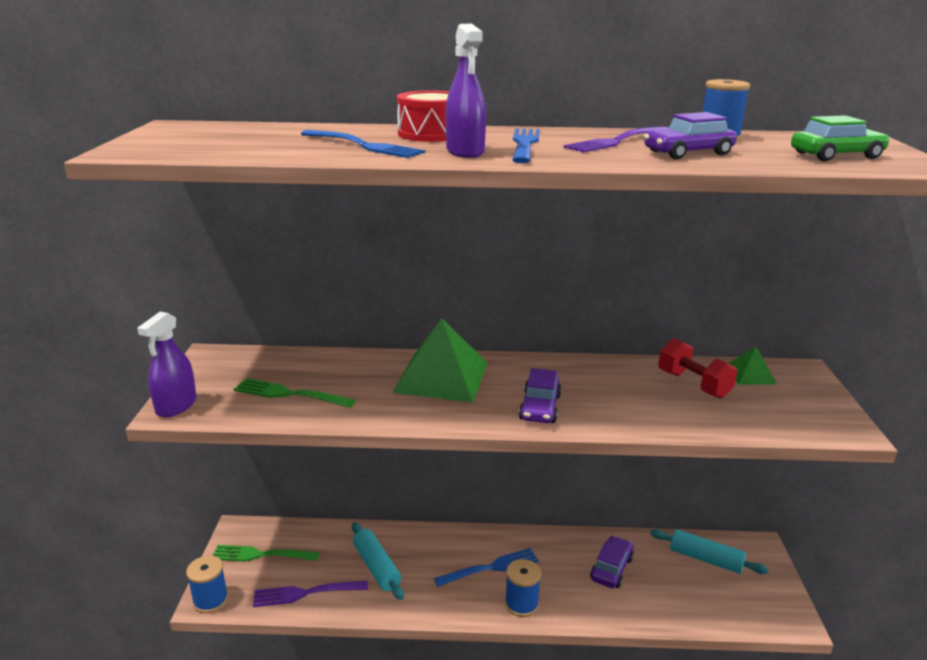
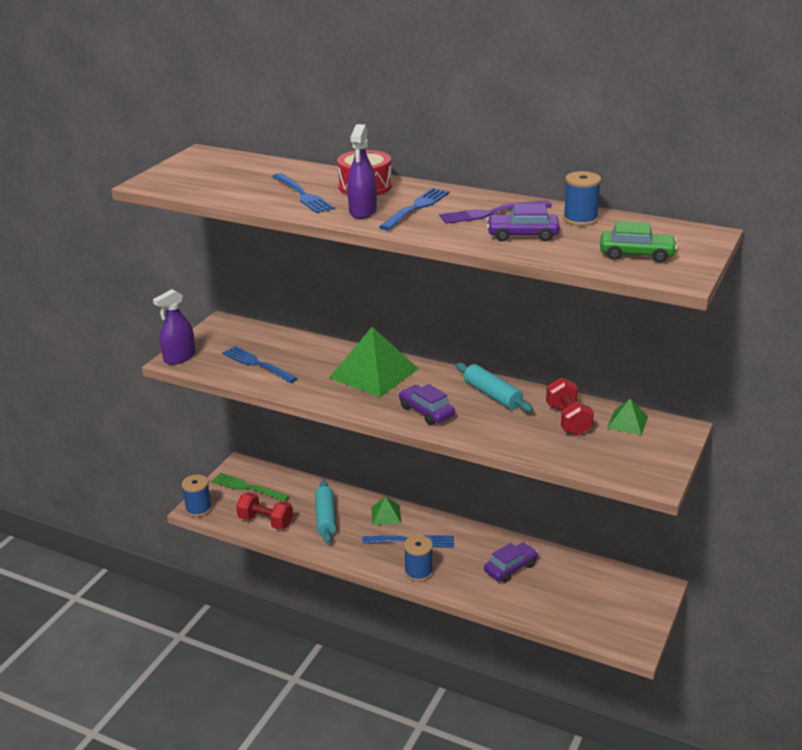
camera: 25 degrees right, 5 degrees up
green fork [234,378,356,408] -> blue fork [222,346,298,383]
purple fork [253,580,368,607] -> red dumbbell [236,493,293,530]
purple car [519,368,561,423] -> purple car turned 105 degrees clockwise [399,384,455,425]
turquoise rolling pin [650,529,768,574] -> turquoise rolling pin moved to [456,363,533,412]
none -> green pyramid [371,496,401,525]

